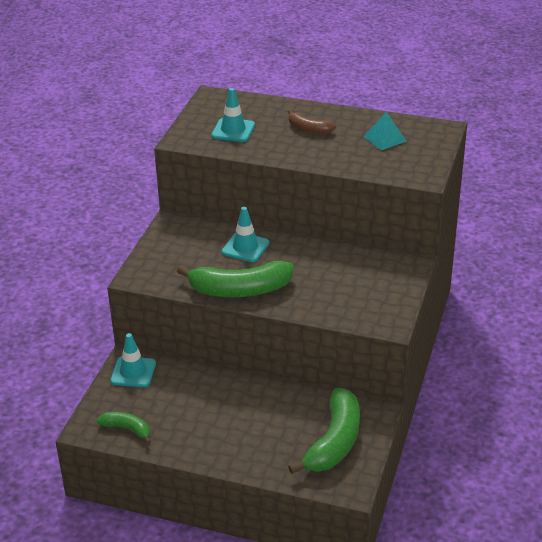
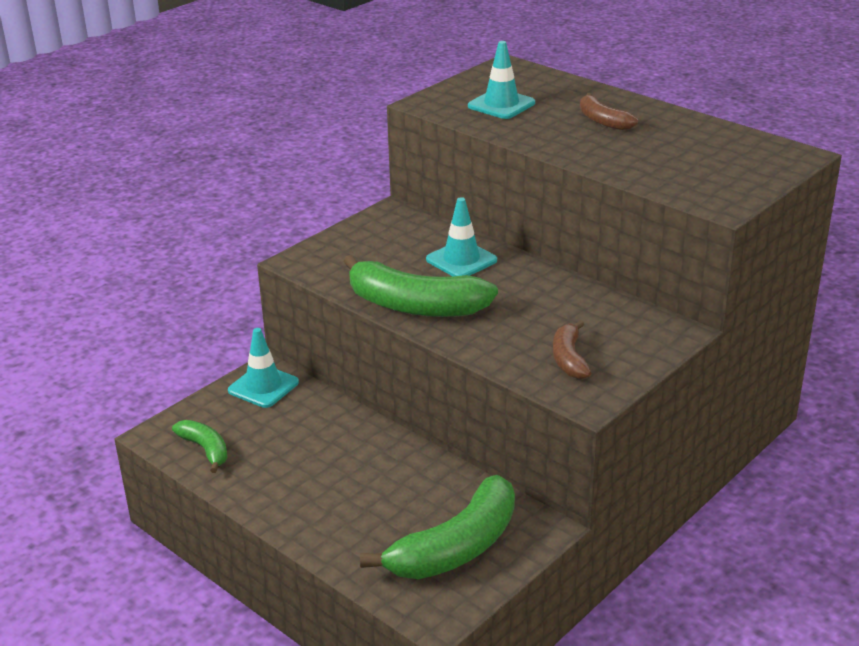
camera: 25 degrees right, 5 degrees down
turquoise pyramid [363,111,407,150] -> none
none -> brown banana [553,320,591,379]

